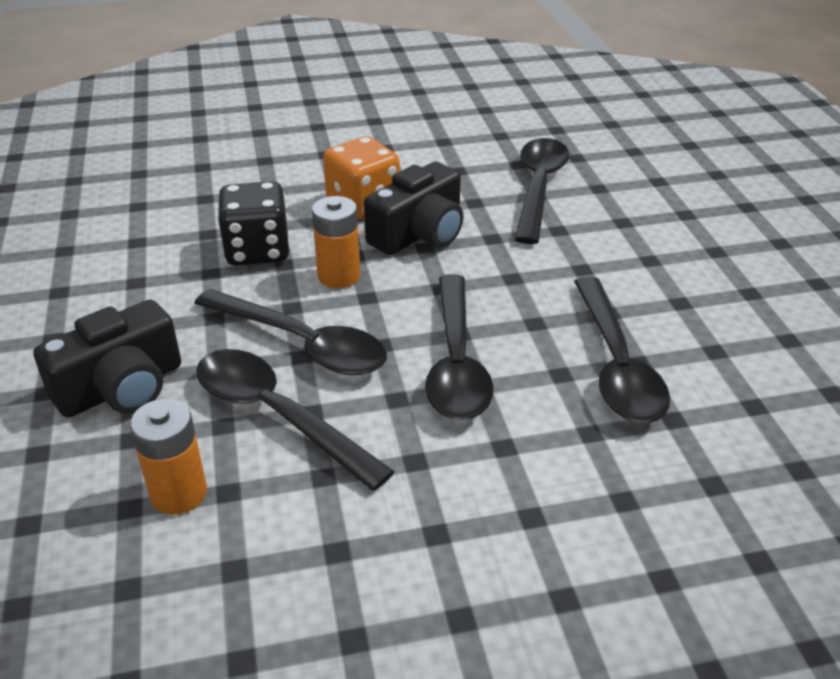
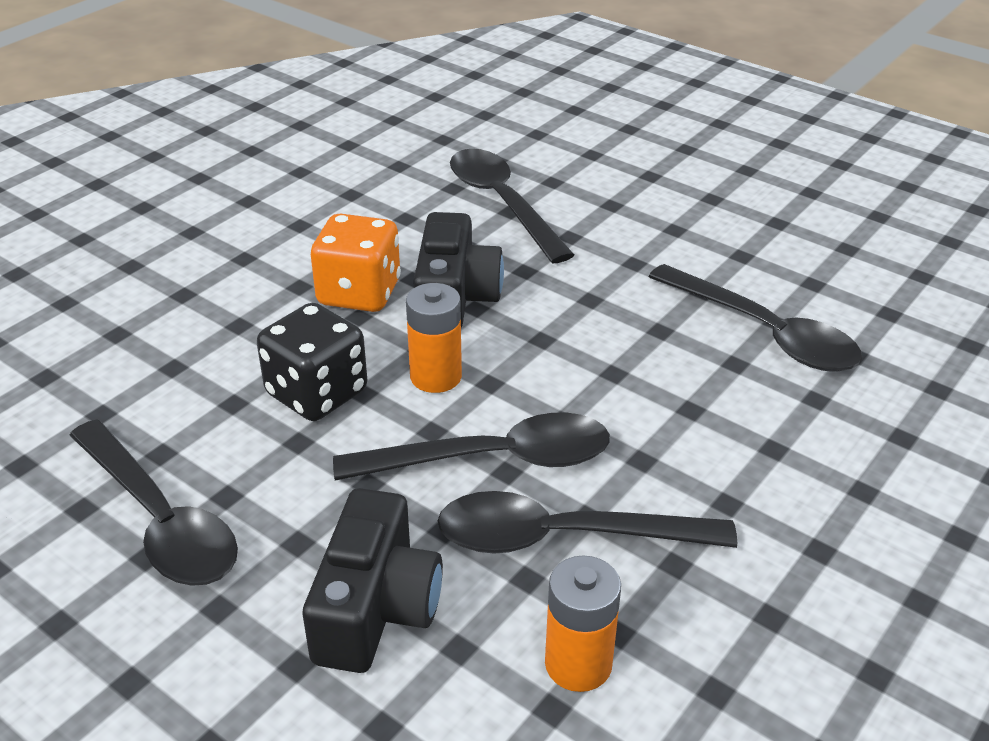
camera: 40 degrees left, 0 degrees up
black spoon [425,274,493,420] -> black spoon moved to [69,420,238,586]

